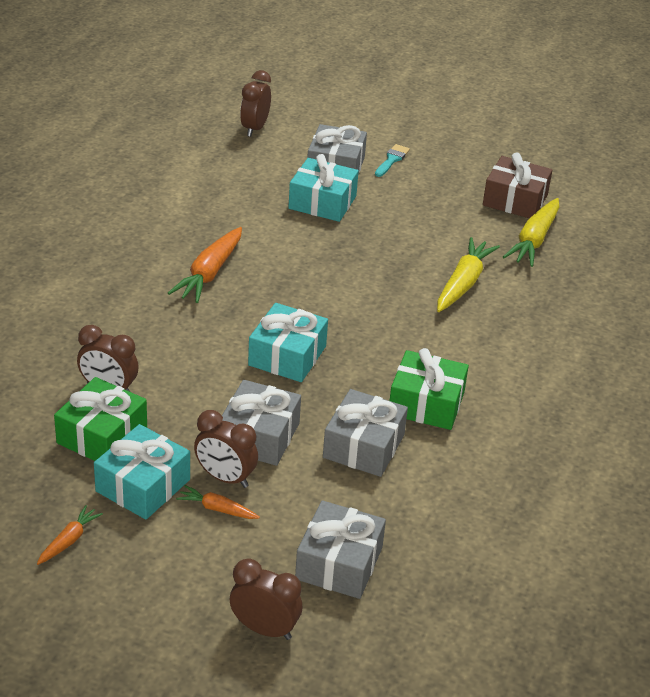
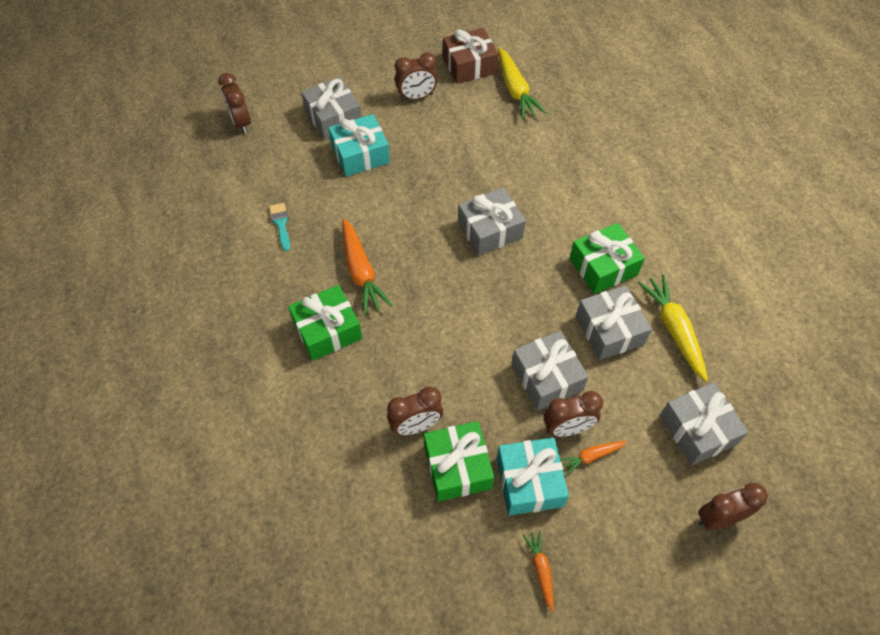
camera: 40 degrees left, 20 degrees up
turquoise gift [248,303,328,382] -> none
turquoise brush [375,144,410,177] -> turquoise brush moved to [269,203,290,251]
yellow carrot [437,237,500,312] -> yellow carrot moved to [638,274,708,381]
none -> green gift [288,285,362,361]
none -> brown clock [395,52,438,101]
none -> grey gift [458,187,526,256]

